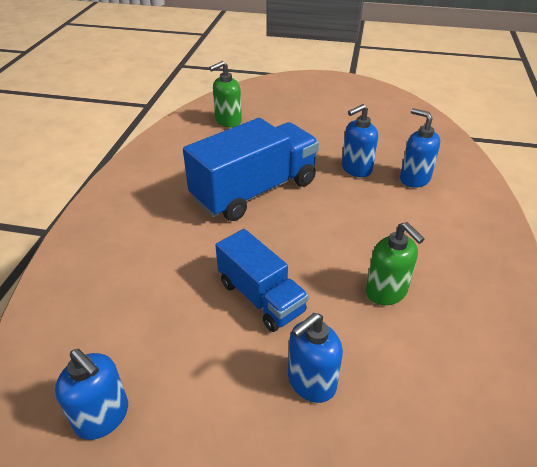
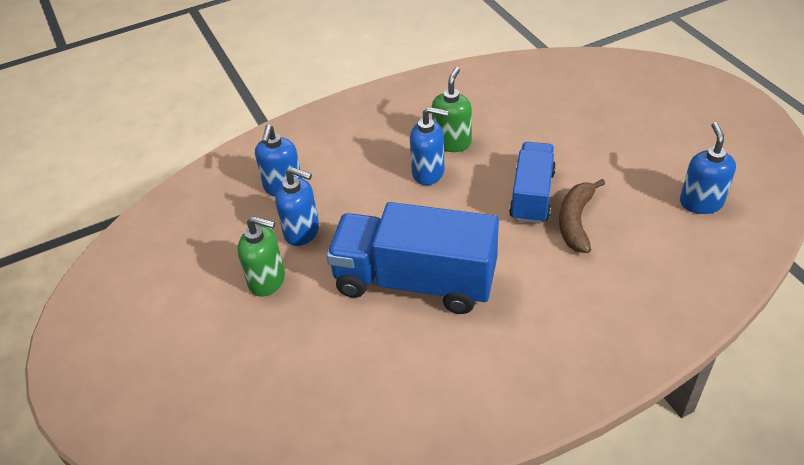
camera: 125 degrees left, 5 degrees up
green soap dispenser [209,61,242,128] -> green soap dispenser moved to [237,216,285,297]
blue soap dispenser [288,313,343,403] -> blue soap dispenser moved to [410,107,448,185]
none -> brown banana [559,179,605,253]

